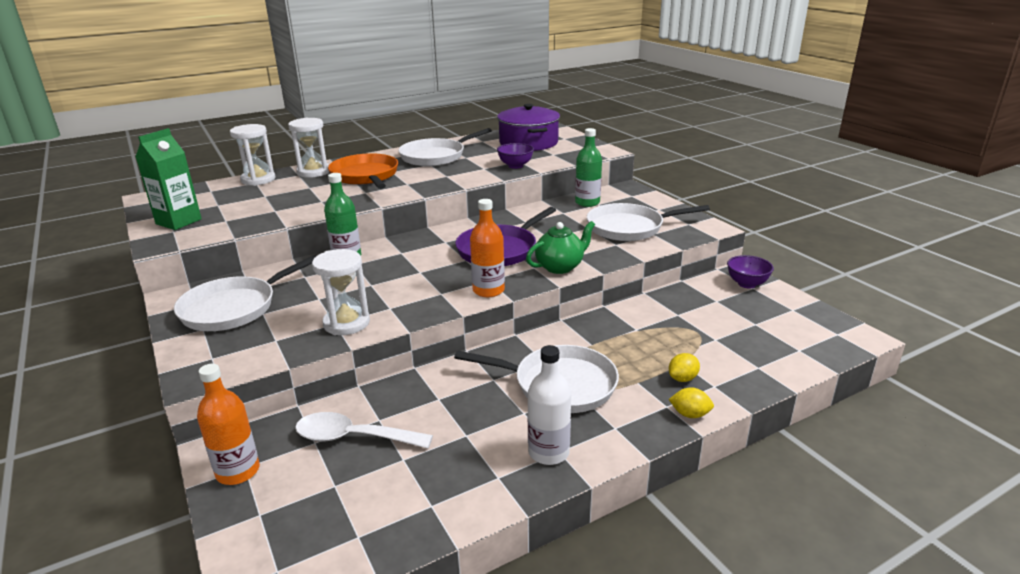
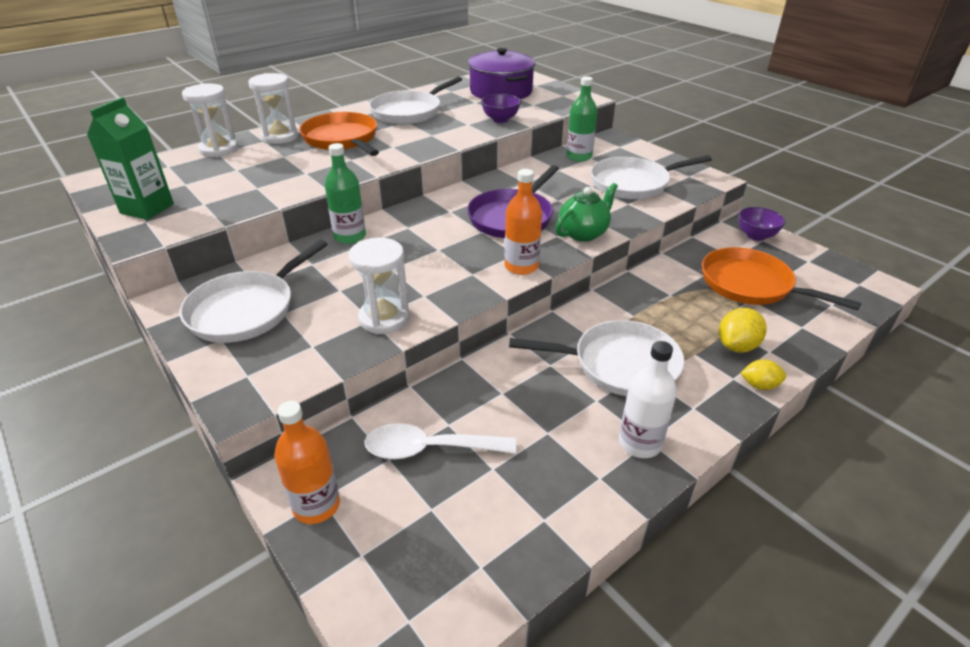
camera: 10 degrees left, 10 degrees up
yellow lemon [669,353,700,382] -> yellow lemon [719,308,767,353], size x1.51
none -> orange pan [702,247,861,310]

